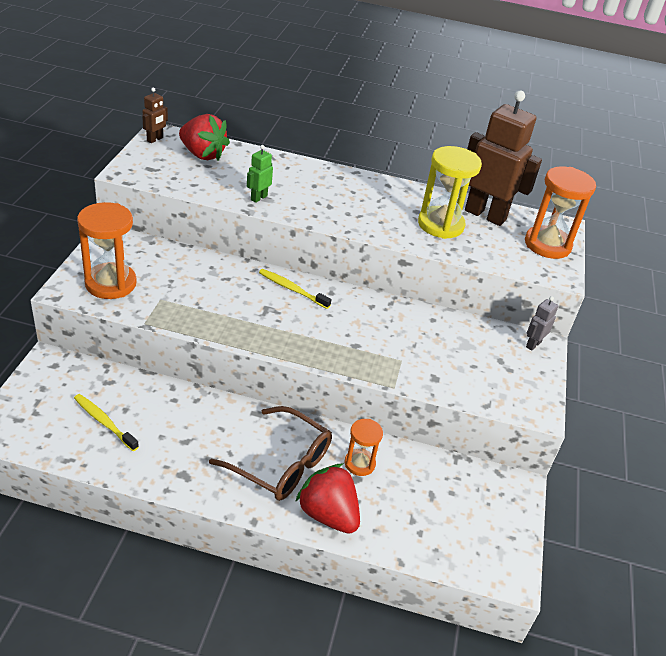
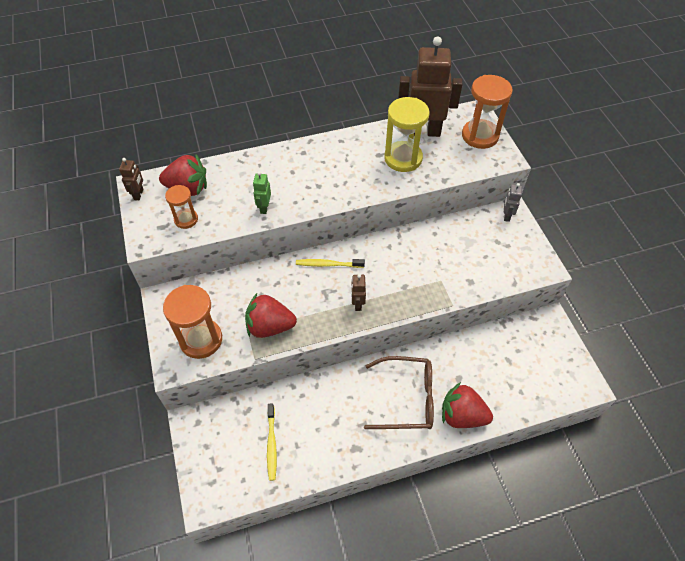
camera: 25 degrees left, 15 degrees up
yellow toothbrush [74,394,139,451] -> yellow toothbrush turned 105 degrees counterclockwise [267,403,277,481]
orange hourglass [344,419,383,476] -> orange hourglass moved to [165,185,198,229]
none -> red strawberry [245,293,297,338]
none -> brown robot [351,274,366,311]

